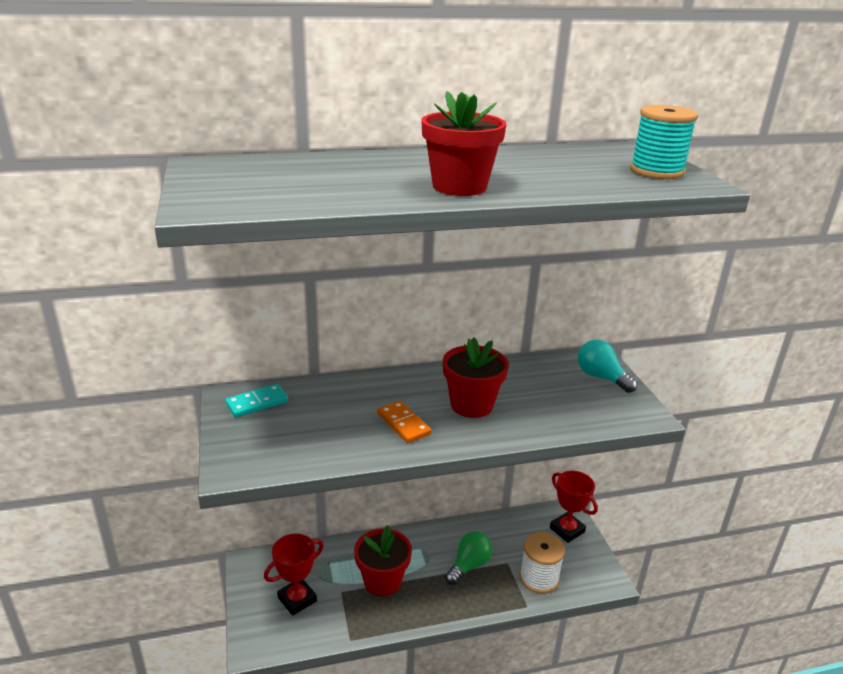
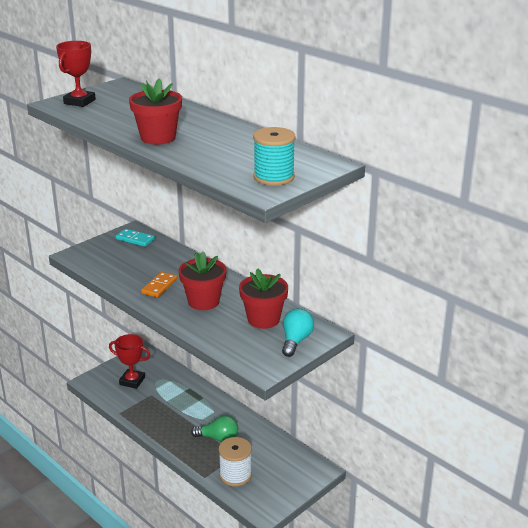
camera: 60 degrees right, 0 degrees up
red flower pot [354,525,412,597] -> red flower pot moved to [239,268,288,329]
red trophy [550,471,598,543] -> red trophy moved to [56,41,96,107]

